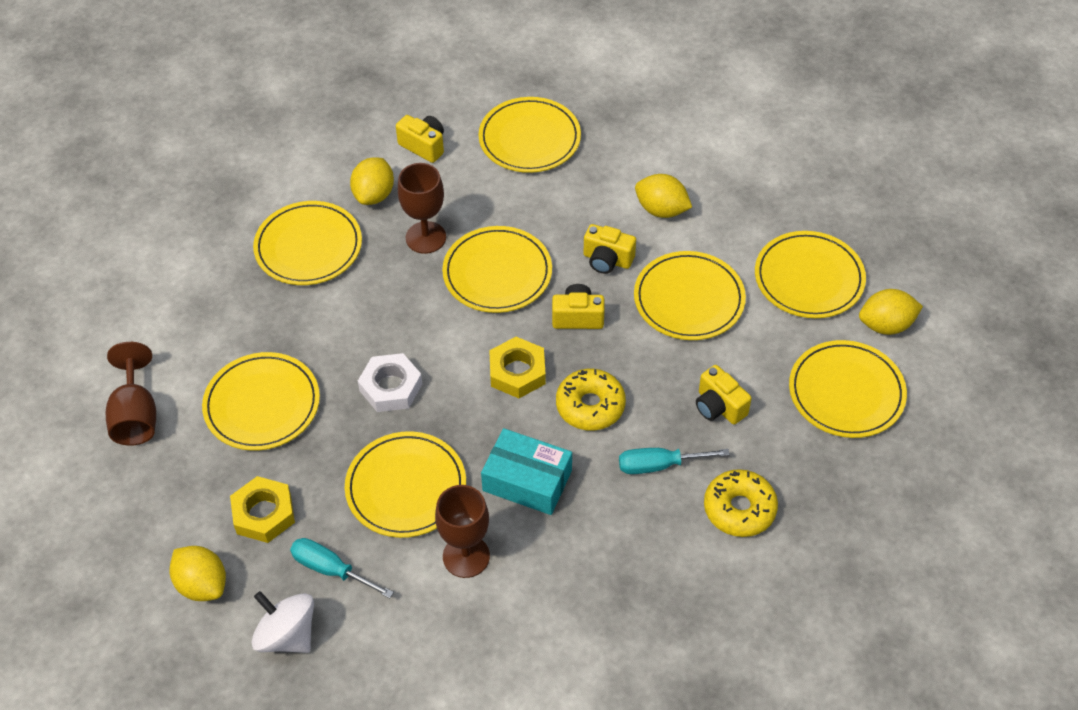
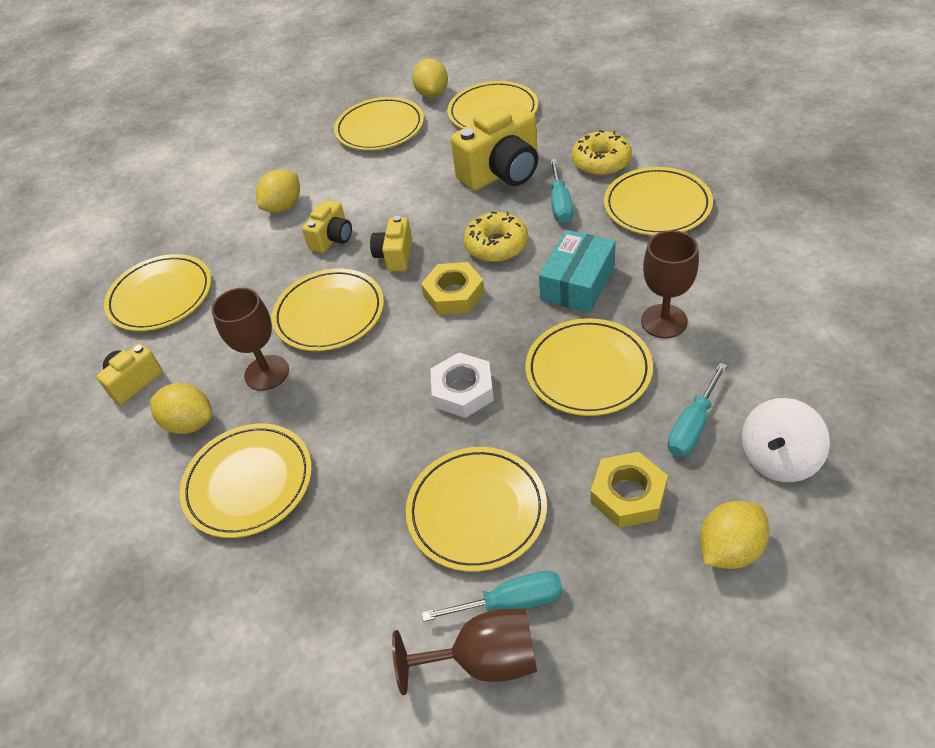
camera: 80 degrees left, 5 degrees down
yellow plate [634,251,746,340] -> yellow plate moved to [604,167,713,236]
yellow camera [696,365,752,425] -> yellow camera [451,103,538,191], size x1.84
none -> turquoise screwdriver [422,571,563,622]

